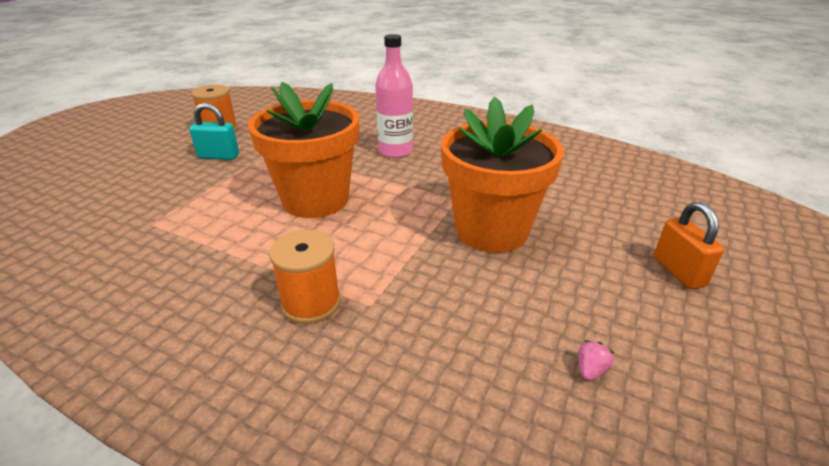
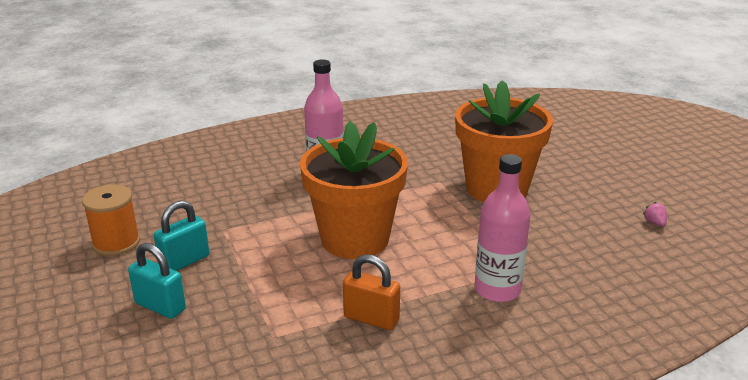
camera: 50 degrees left, 5 degrees down
orange spool [269,230,341,324] -> pink bottle [475,154,531,302]
orange padlock [654,202,724,289] -> orange padlock moved to [343,254,400,330]
none -> turquoise padlock [128,243,186,319]

